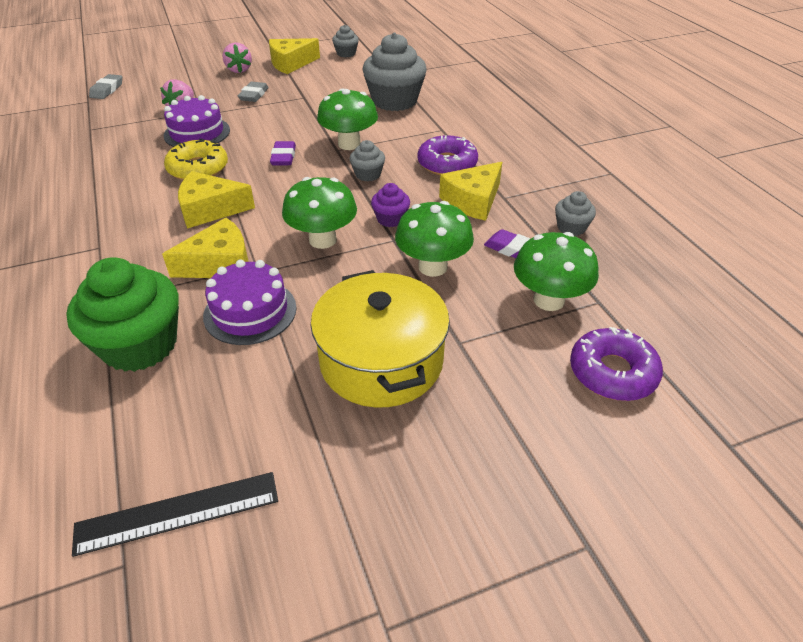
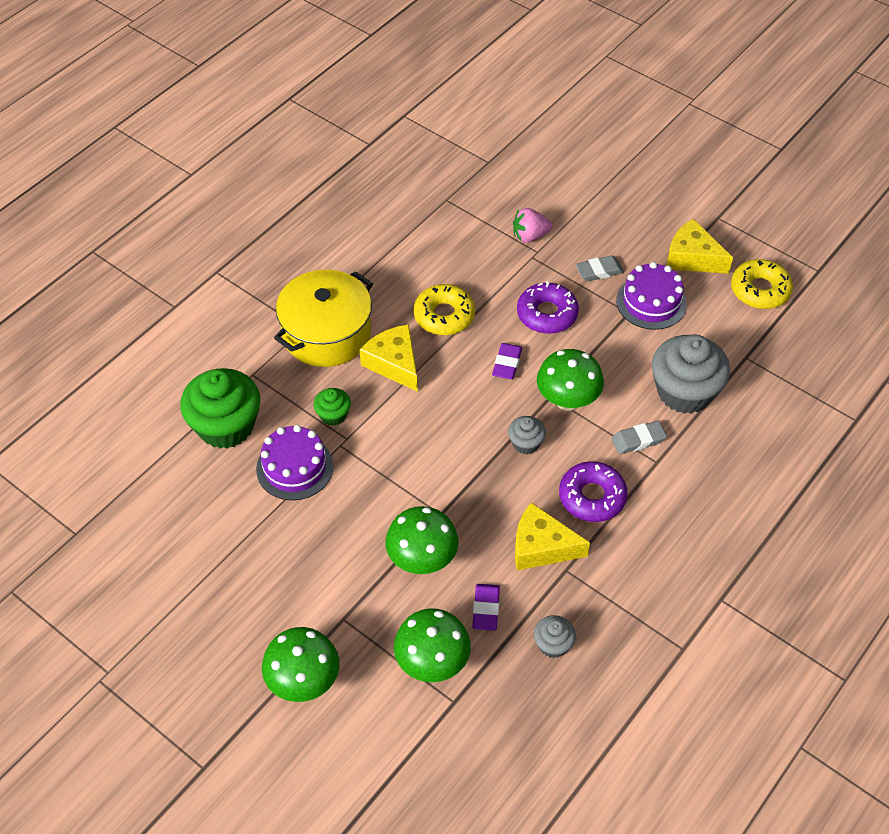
camera: 60 degrees right, 10 degrees up
black ruler [72,472,278,557] -> none
grey eraser [89,74,122,99] -> grey eraser moved to [611,421,667,454]
yellow cheese [162,217,249,278] -> green cupcake [314,388,351,426]
purple cake [164,95,230,147] -> purple cake moved to [616,262,687,330]
pink strawberry [223,42,252,73] -> none
purple eraser [270,141,296,165] -> purple eraser turned 45 degrees counterclockwise [492,343,522,379]
green mushroom [282,177,357,249] -> green mushroom moved to [262,627,339,702]
yellow pot [310,270,450,408] -> yellow pot moved to [274,270,373,367]
grey cupcake [332,25,359,57] -> yellow donut [731,259,793,309]
purple cupcake [371,183,410,227] -> none
purple donut [570,327,663,401] -> purple donut moved to [517,281,579,334]

